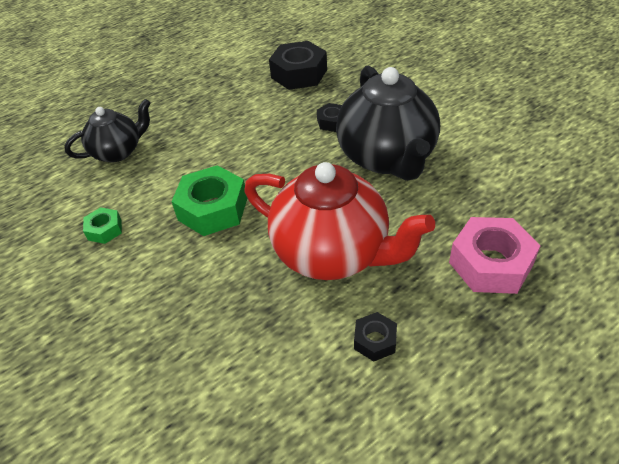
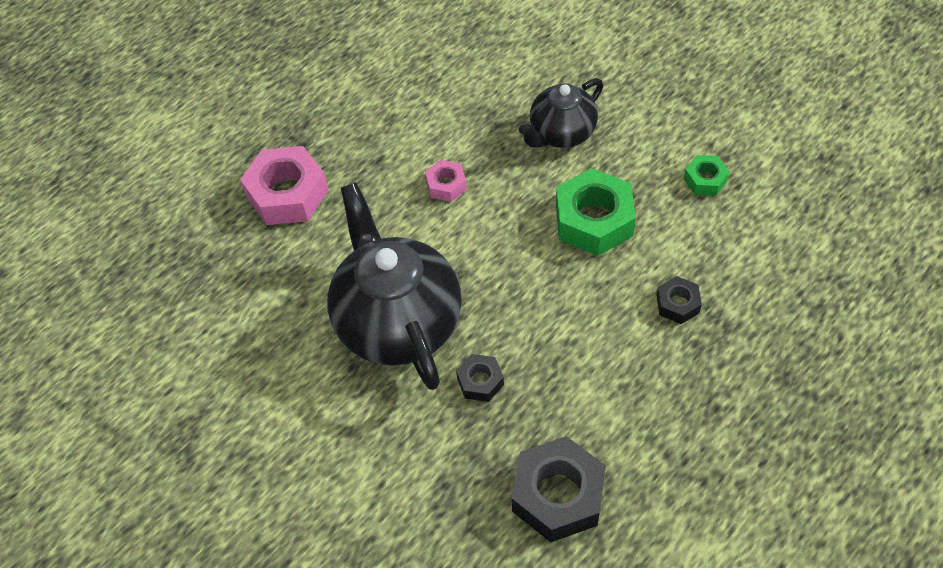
camera: 170 degrees right, 10 degrees up
black teapot [64,99,151,162] -> black teapot moved to [519,78,603,148]
red teapot [244,162,435,280] -> pink nut [425,160,467,202]
black nut [354,312,397,362] -> black nut moved to [656,276,702,324]

